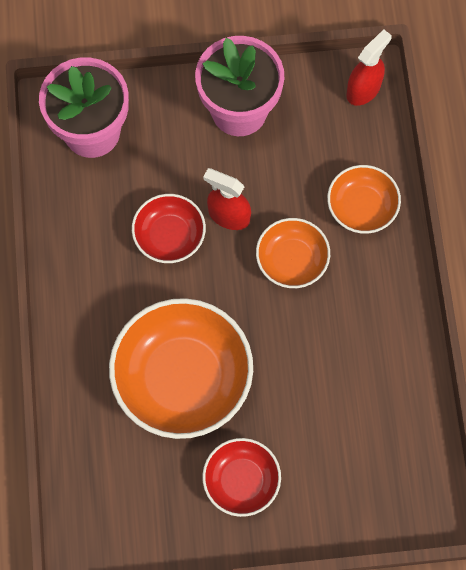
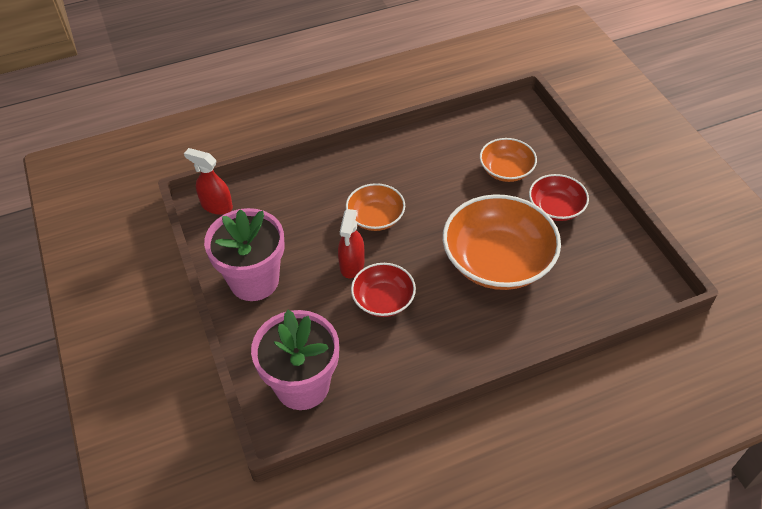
camera: 105 degrees left, 20 degrees down
orange bowl [327,165,401,234] -> orange bowl moved to [480,138,537,182]

